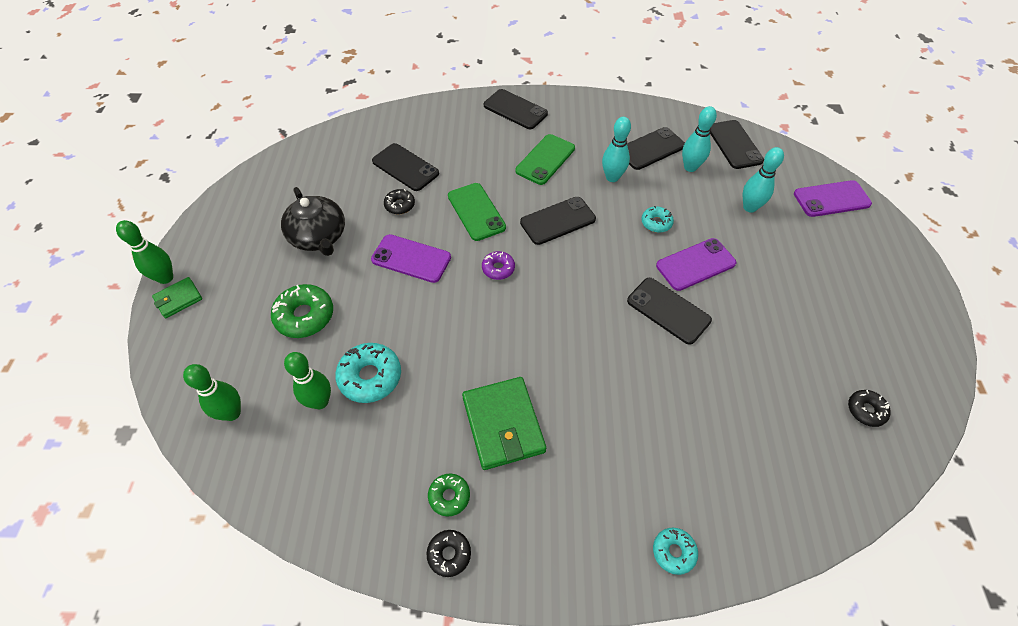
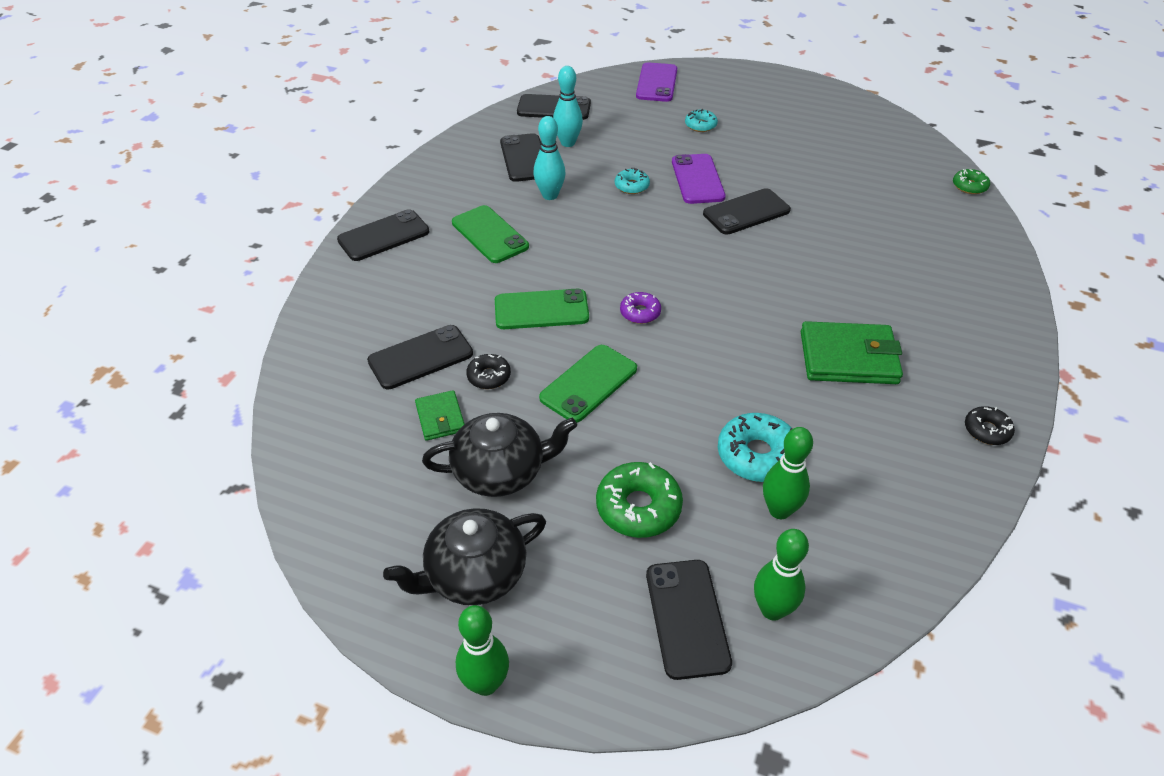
camera: 70 degrees left, 10 degrees down
green wallet [152,277,202,318] -> green wallet moved to [415,390,464,441]
purple phone [371,234,451,283] -> green phone [539,345,637,423]
green donut [428,473,470,517] -> green donut moved to [953,169,990,194]
black phone [520,197,596,245] -> black phone moved to [646,560,732,680]
turquoise donut [653,527,698,575] -> turquoise donut moved to [685,109,718,132]
turquoise bowling pin [743,147,784,213] -> none
black donut [848,390,891,427] -> none
none -> black teapot [383,508,546,605]

